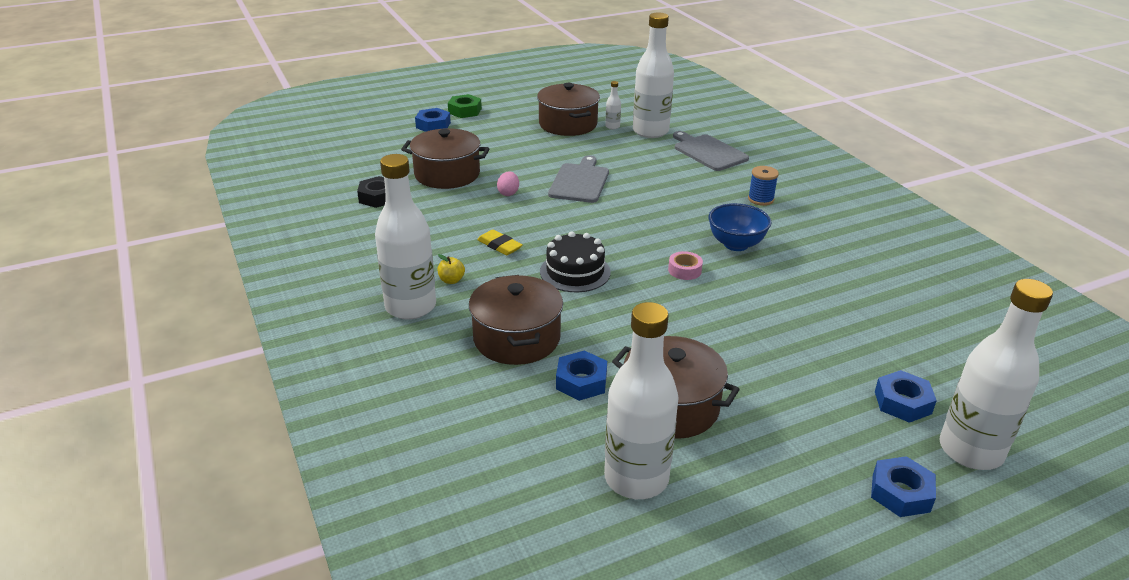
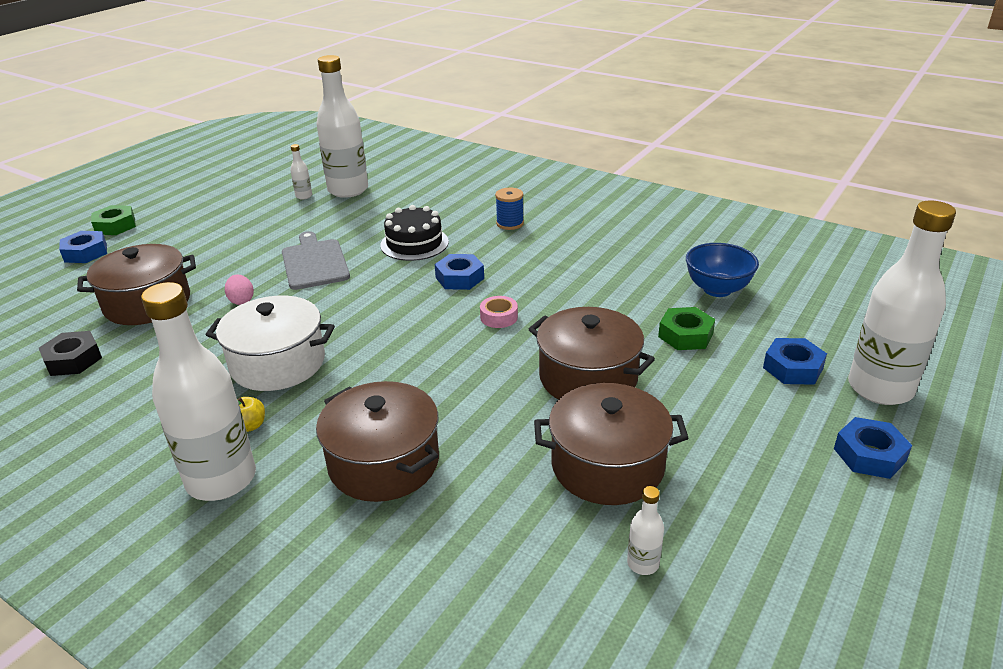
camera: 30 degrees left, 0 degrees up
yellow eraser [477,230,523,255] -> white pot [206,296,335,391]
brown pot [537,83,600,136] -> brown pot moved to [529,307,655,400]
black cake [540,231,611,292] -> black cake moved to [380,205,449,261]
blue nut [556,350,607,401] -> blue nut moved to [435,254,484,290]
white bottle [604,302,679,499] -> white bottle [627,486,664,575], size x0.40
grey cutting board [673,131,749,171] -> none
blue bowl [708,203,771,251] -> blue bowl moved to [686,243,759,297]
none -> green nut [658,307,715,350]

